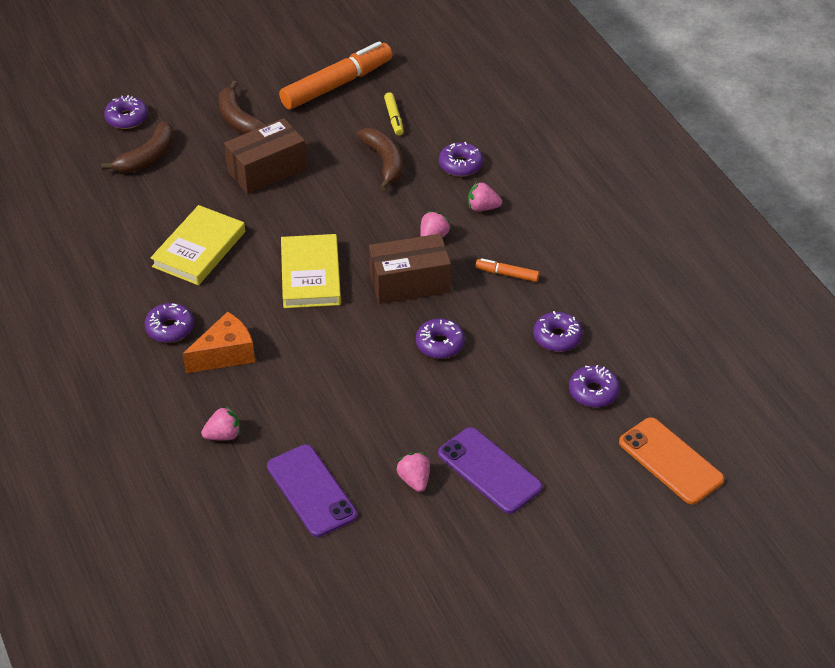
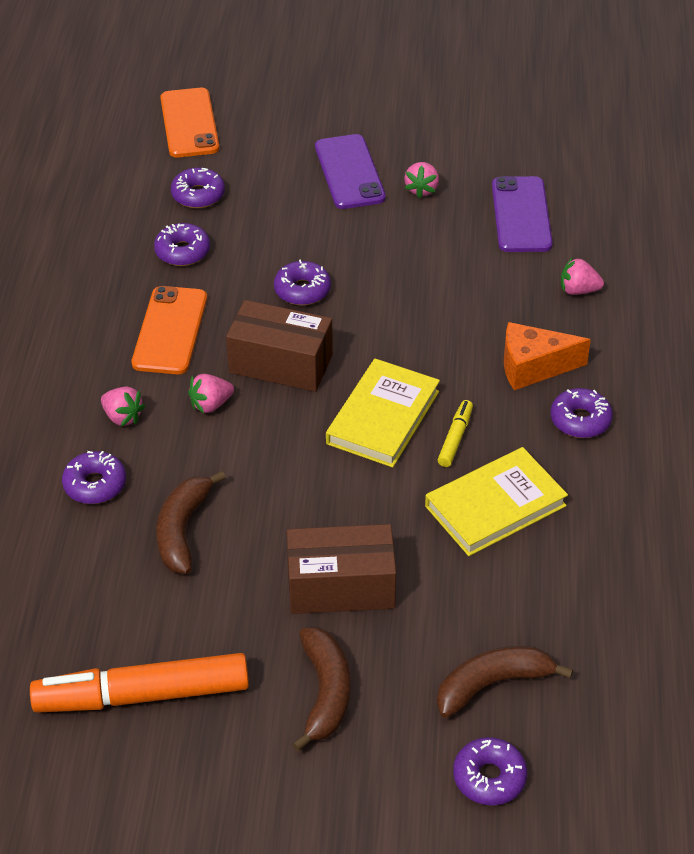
camera: 150 degrees left, 0 degrees up
yellow marker [384,92,404,136] -> yellow marker moved to [437,400,473,467]
orange marker [475,258,540,282] -> orange phone [132,286,207,374]

